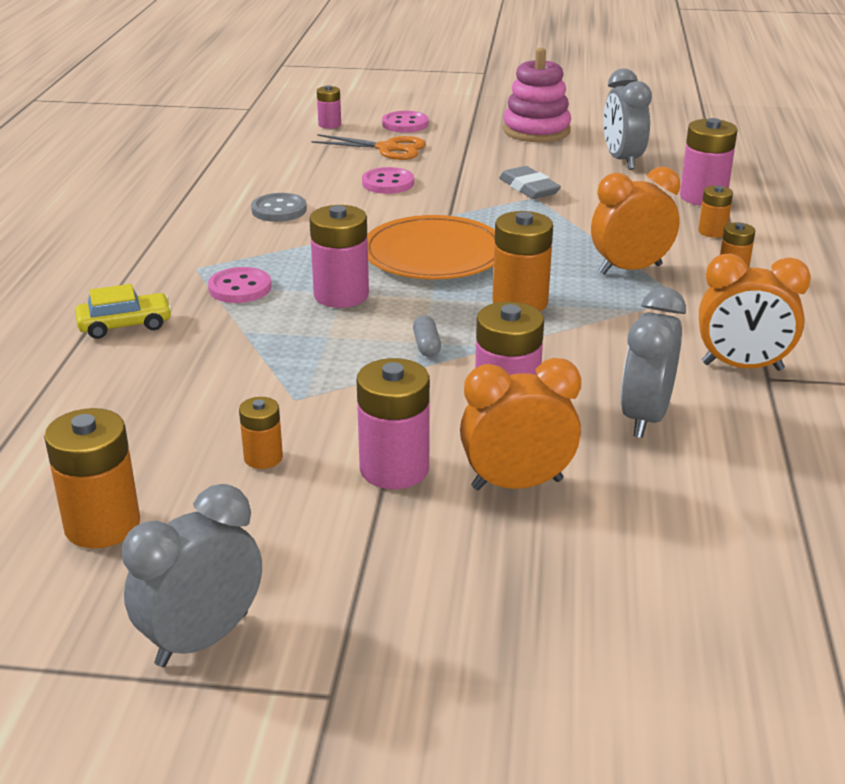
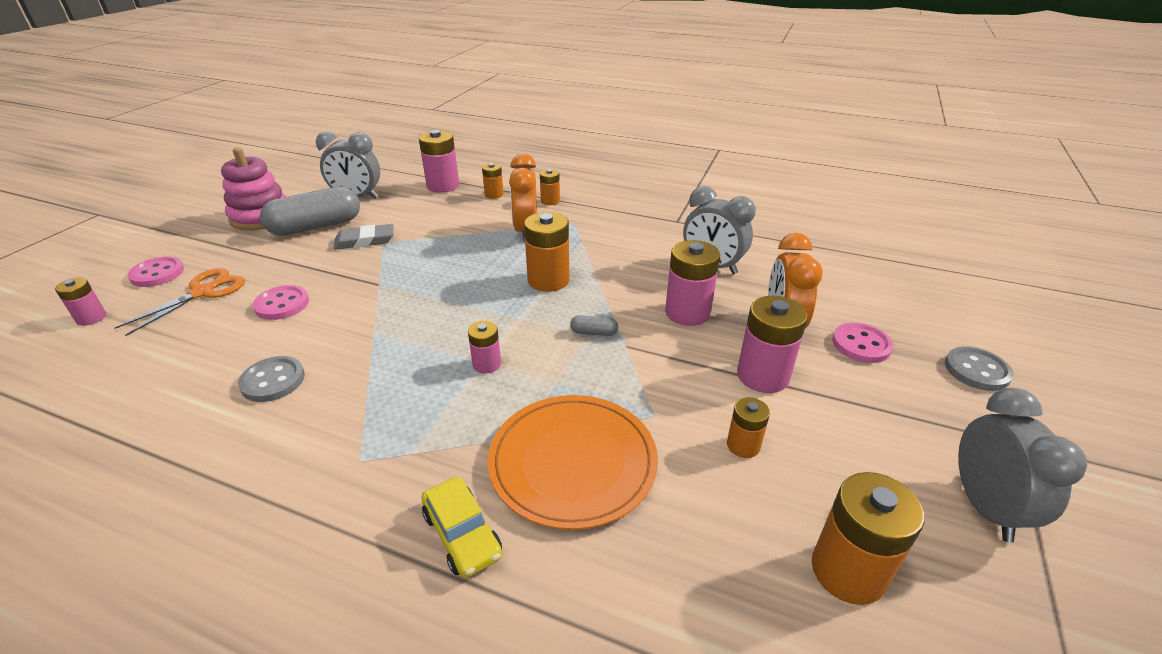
camera: 75 degrees left, 5 degrees up
yellow car [75,284,172,339] -> yellow car turned 150 degrees clockwise [421,477,502,578]
grey clock [122,484,262,667] -> grey clock turned 150 degrees counterclockwise [958,388,1087,543]
pink button [208,267,271,303] -> pink button moved to [832,323,894,363]
pink battery [309,205,369,308] -> pink battery [468,321,501,374], size x0.57
orange plate [367,215,495,279] -> orange plate moved to [488,395,658,530]
orange clock [699,253,811,371] -> none
none -> grey capsule [260,187,360,236]
none -> grey button [945,346,1014,391]

